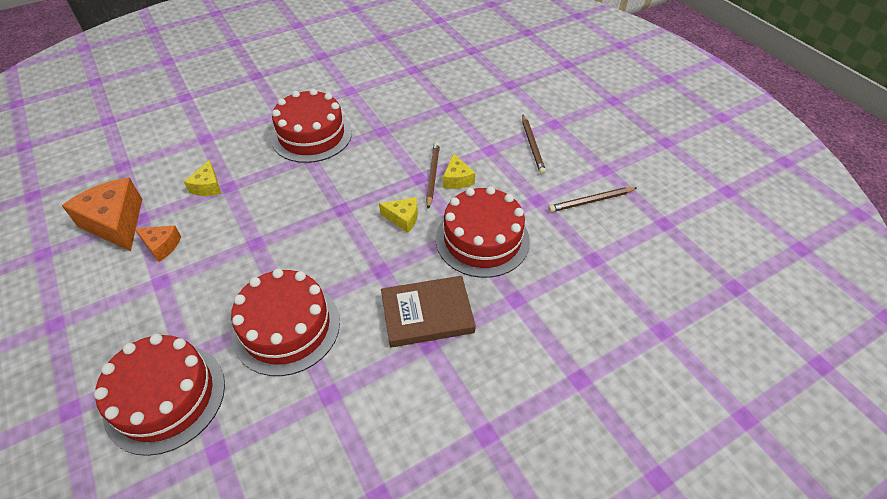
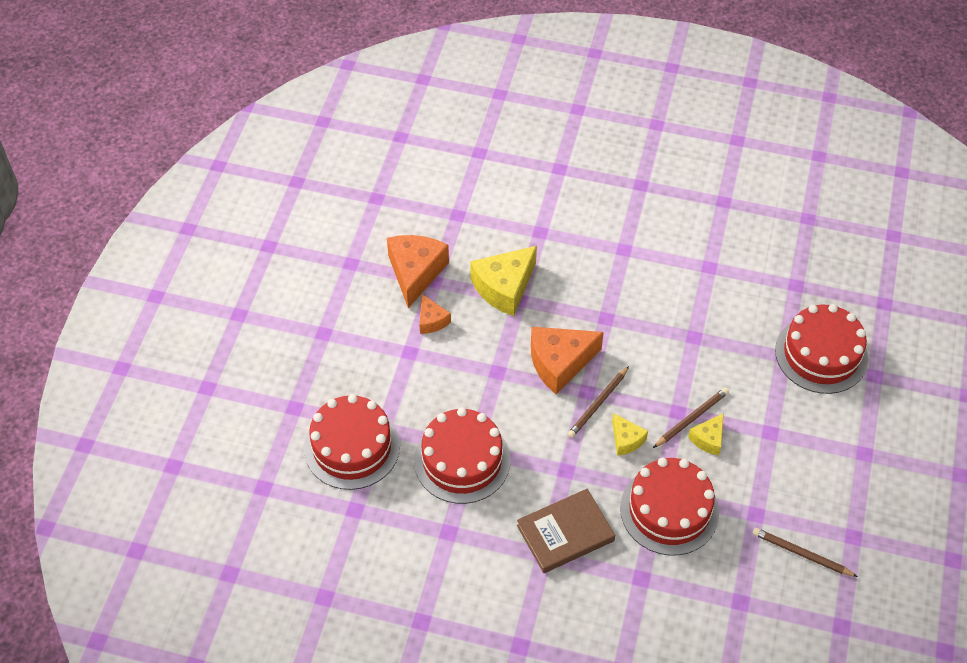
camera: 45 degrees right, 5 degrees up
yellow cheese [184,160,222,196] -> yellow cheese [470,246,537,316], size x1.88
red cake [271,89,352,163] -> red cake moved to [775,304,868,394]
brown book [381,276,476,348] -> brown book turned 60 degrees counterclockwise [517,489,615,573]
brown pencil [522,115,546,175] -> brown pencil moved to [567,366,629,438]
none -> orange cheese [531,327,604,394]

